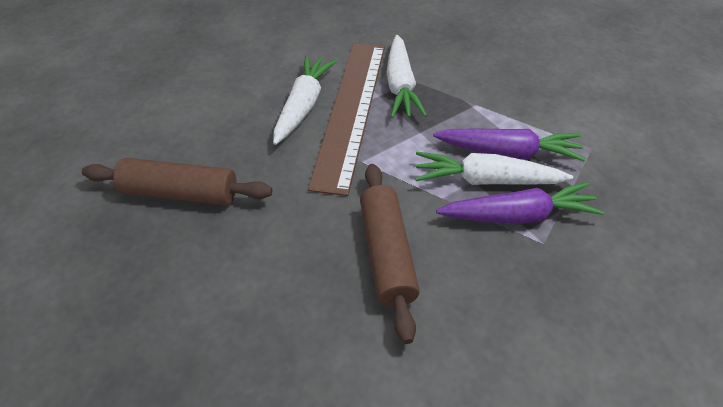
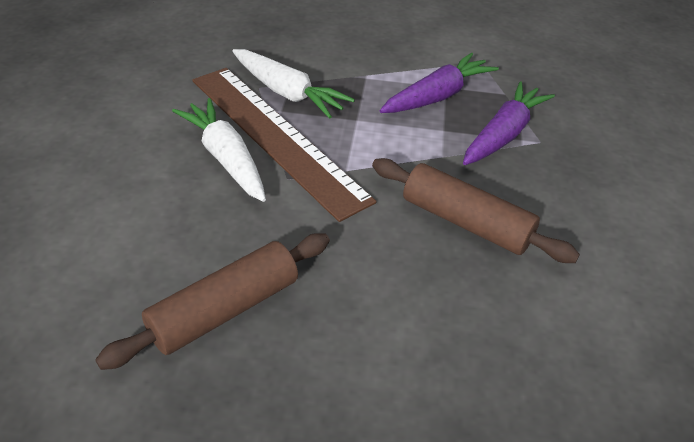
camera: 50 degrees left, 5 degrees down
white carrot [415,152,573,185] -> none

